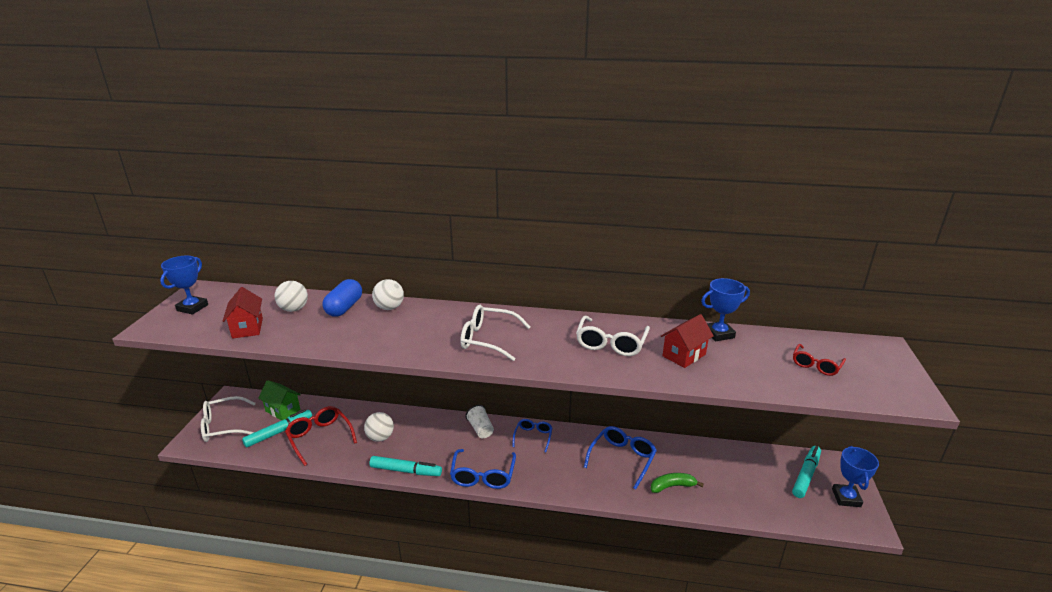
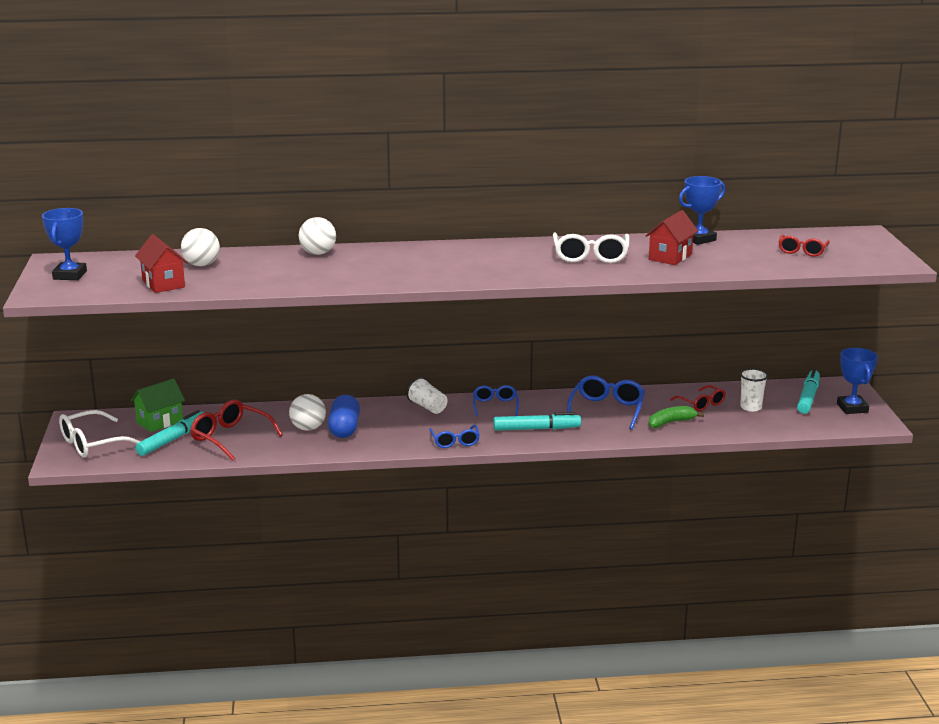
camera: 15 degrees left, 5 degrees down
green house [258,380,301,421] -> green house turned 60 degrees counterclockwise [130,378,185,432]
blue capsule [322,279,362,317] -> blue capsule moved to [328,395,360,438]
turquoise marker [369,456,442,476] -> turquoise marker moved to [493,412,581,431]
blue glasses [450,449,516,489] -> blue glasses [429,424,480,448], size x0.63
white glasses [460,305,530,361] -> none
none -> red glasses [670,385,725,411]
none -> white cup [740,369,768,412]

